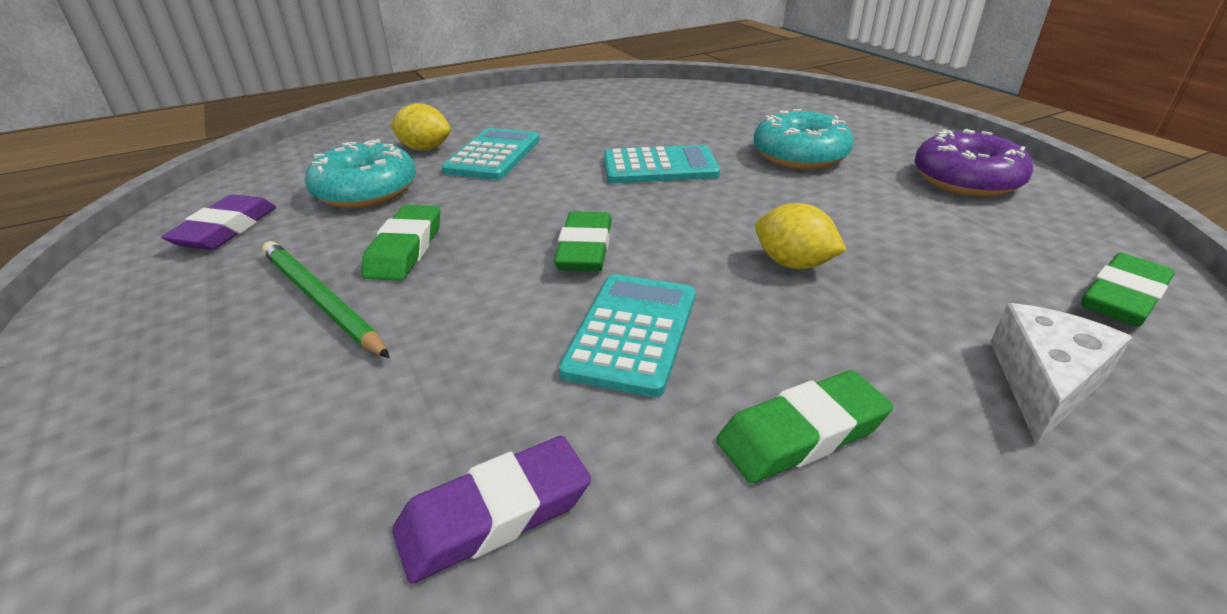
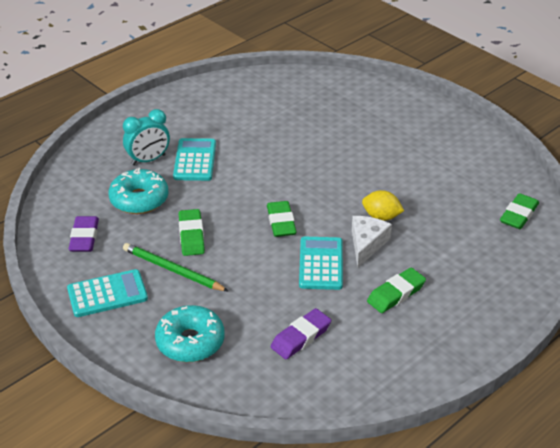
camera: 15 degrees left, 5 degrees up
yellow lemon [390,103,451,151] -> turquoise clock [123,109,170,165]
turquoise calculator [604,145,720,183] -> turquoise calculator moved to [67,269,148,317]
turquoise donut [754,109,854,169] -> turquoise donut moved to [155,305,225,362]
purple donut [914,129,1033,197] -> none
white cheese [990,303,1132,444] -> white cheese moved to [352,216,392,267]

